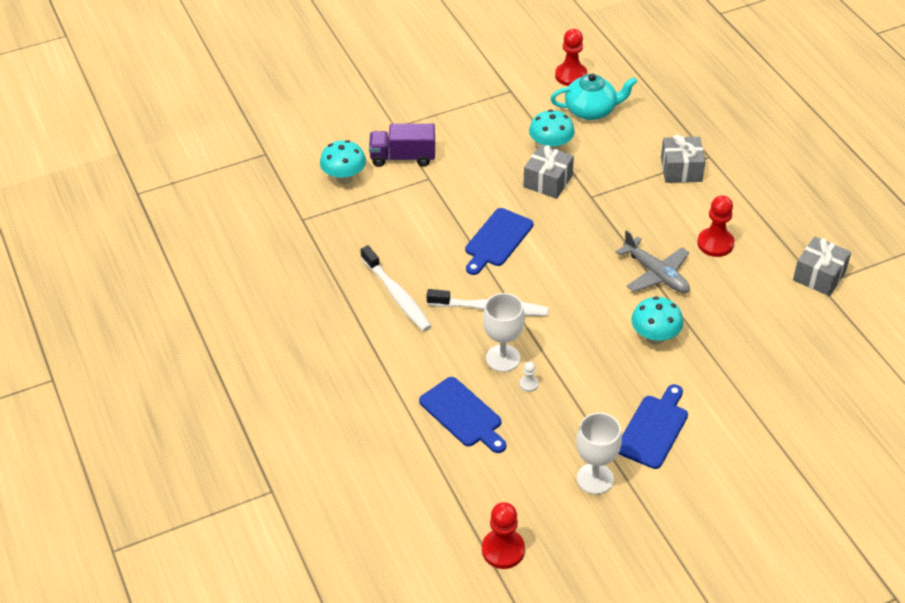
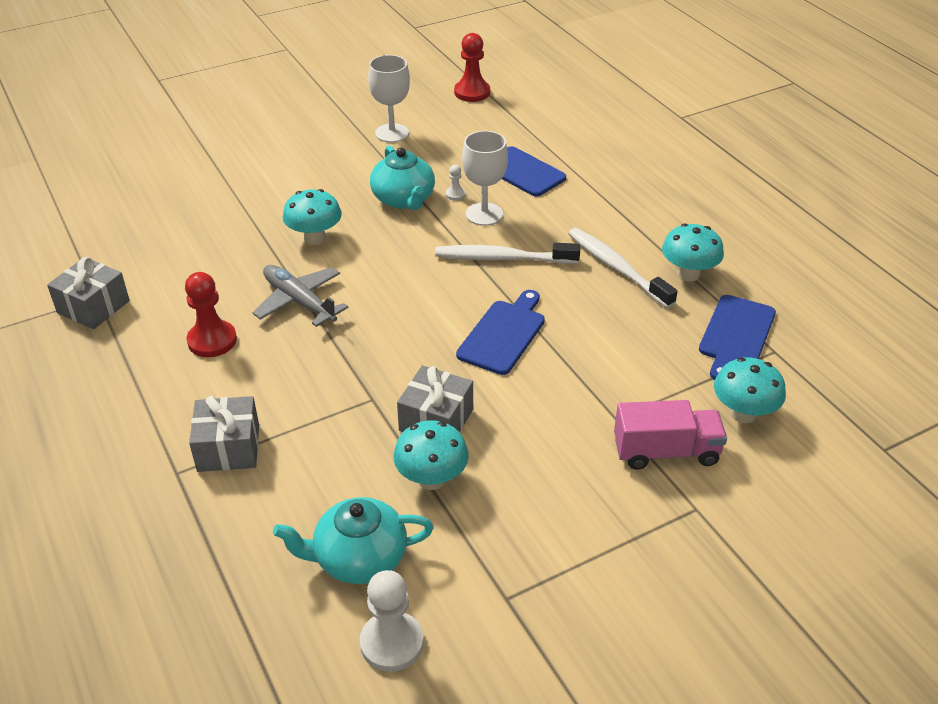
camera: 175 degrees right, 5 degrees down
purple truck [369,124,435,167] -> pink truck [614,400,727,470]
red pawn [555,29,587,86] -> white pawn [360,570,424,672]
blue cutting board [619,384,688,469] -> blue cutting board moved to [699,295,776,380]
none -> turquoise teapot [370,145,435,210]
none -> turquoise mushroom [662,223,724,282]

